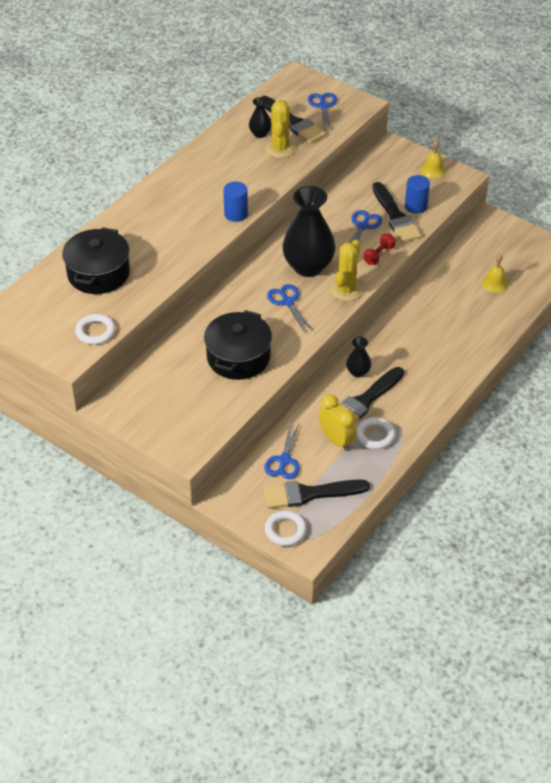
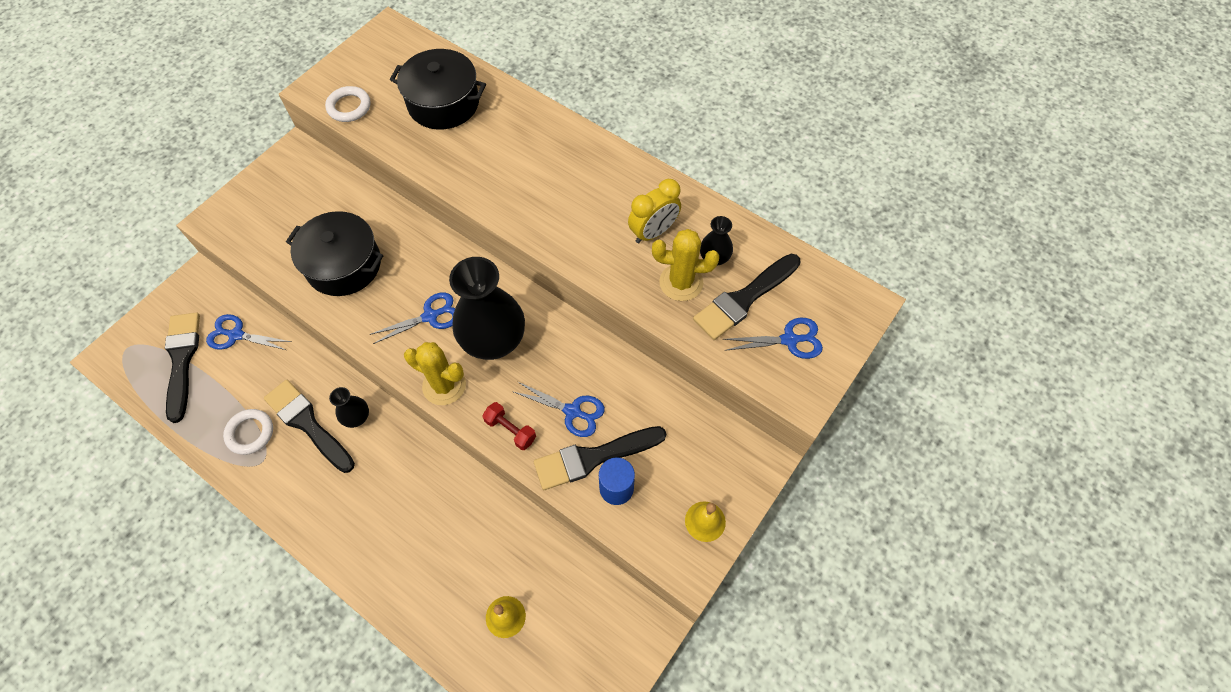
camera: 90 degrees right, 15 degrees up
blue cylinder [223,181,248,222] -> none
white ring [265,510,307,546] -> none
yellow clock [318,394,356,451] -> yellow clock moved to [628,179,681,243]

